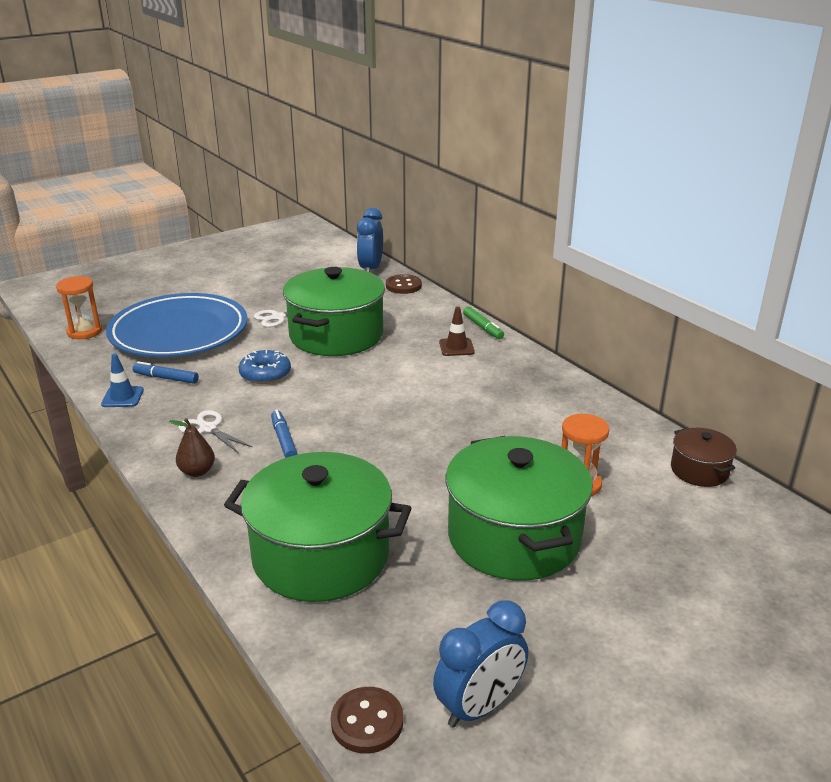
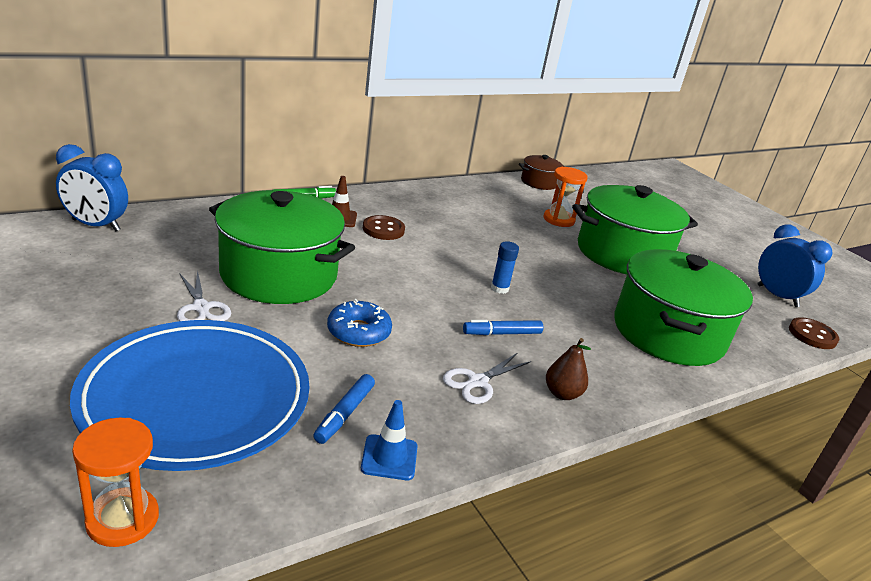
camera: 90 degrees left, 0 degrees up
brown button [386,274,422,294] -> brown button moved to [363,215,405,240]
none -> blue glue stick [491,241,519,294]

